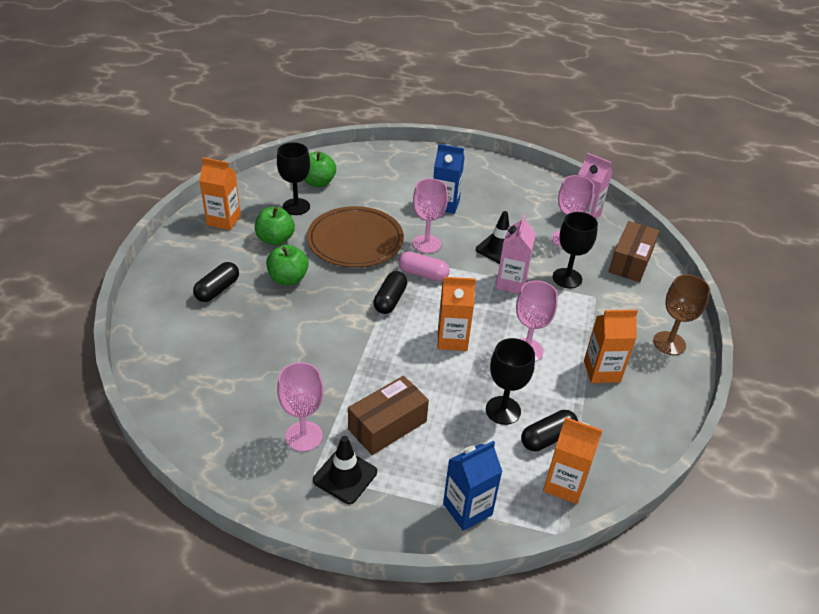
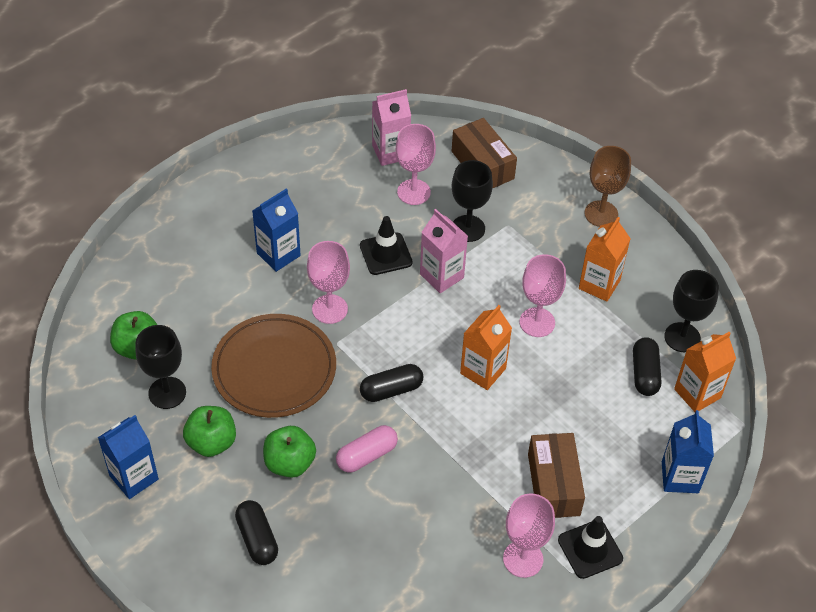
camera: 55 degrees left, 10 degrees up
orange carton [199,157,241,230] -> blue carton [98,415,159,499]
black capsule [373,271,407,314] -> black capsule turned 75 degrees counterclockwise [360,364,423,402]
pink capsule [398,251,450,281] -> pink capsule moved to [336,425,398,473]
black goblet [486,338,535,425] -> black goblet moved to [664,270,719,352]

